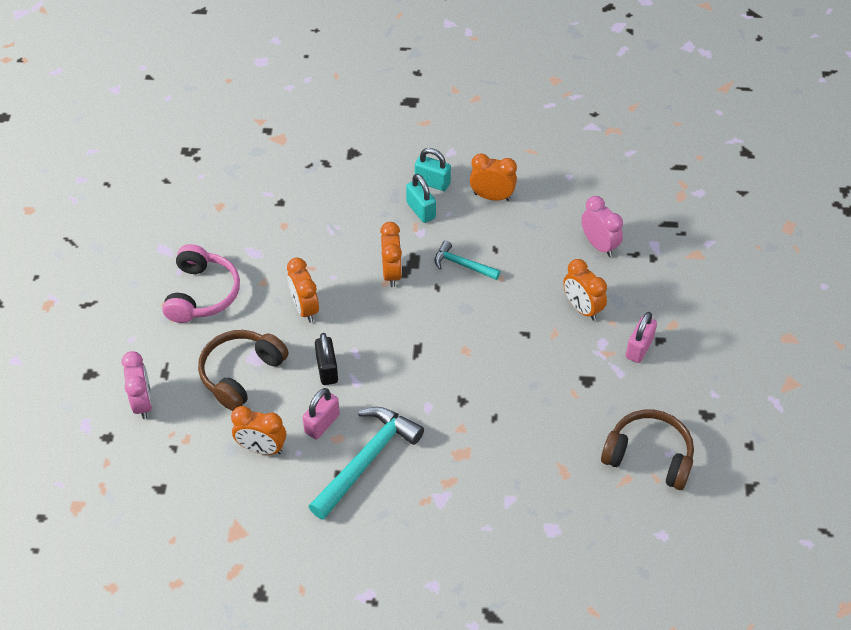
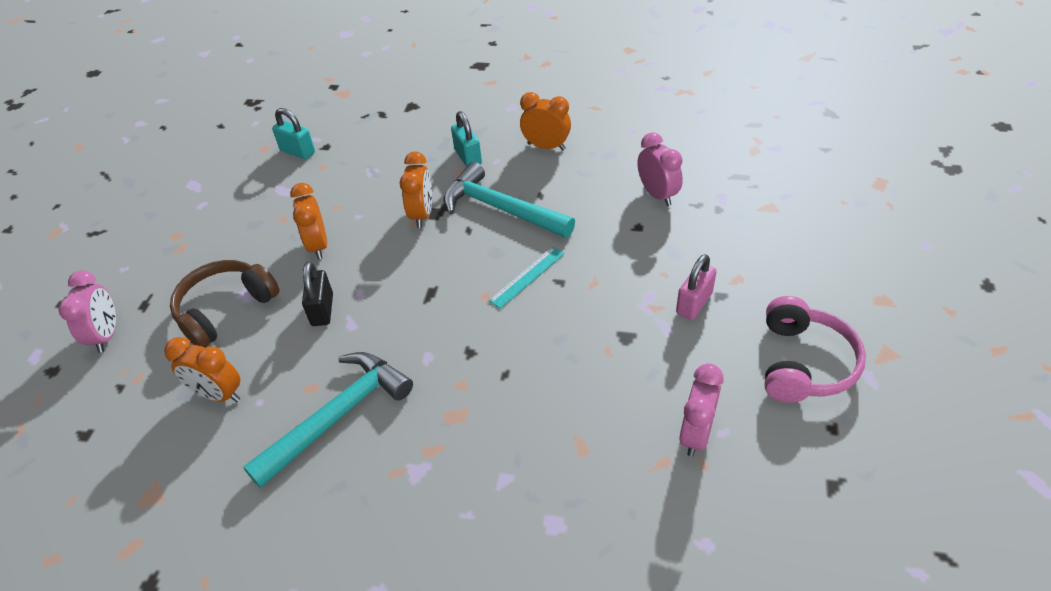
camera: 10 degrees right, 5 degrees down
pink headphones [162,244,240,323] -> pink headphones moved to [765,296,866,403]
pink padlock [302,388,340,439] -> none
turquoise padlock [415,148,451,191] -> turquoise padlock moved to [272,108,315,159]
turquoise hammer [434,241,500,280] -> turquoise hammer [443,162,575,238], size x1.84
orange clock [563,259,607,321] -> none
brown headphones [601,410,694,490] -> pink clock [679,363,724,457]
none -> turquoise ruler [489,246,564,309]

